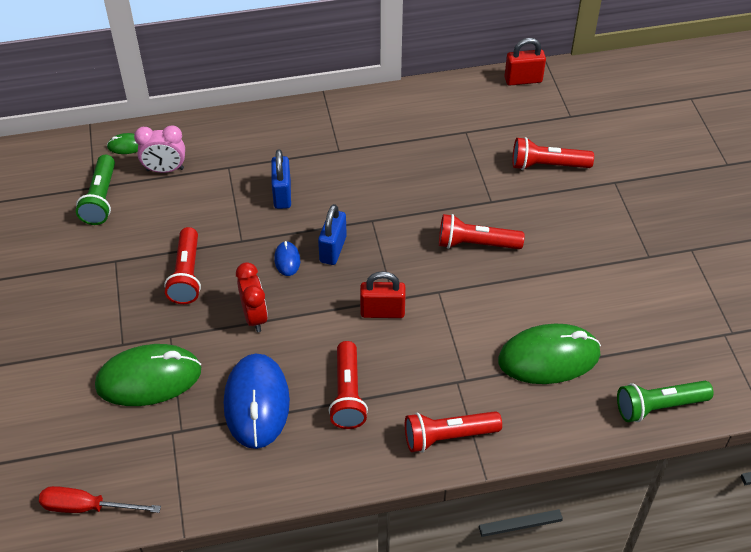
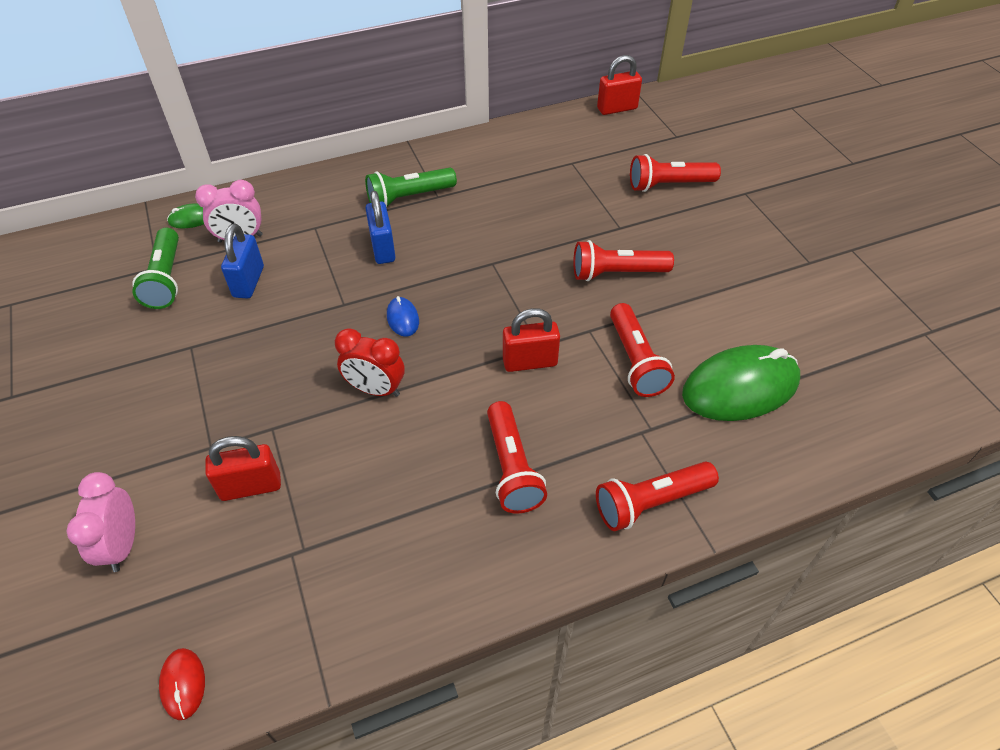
camera: 10 degrees left, 0 degrees up
red screwdriver [39,486,161,513] -> red mouse [159,648,205,720]
green mouse [95,344,201,406] -> red padlock [205,436,281,501]
red flashlight [164,227,201,304] -> red flashlight moved to [610,303,675,397]
blue mouse [224,353,290,449] -> none
red clock [236,262,268,332] -> red clock turned 135 degrees clockwise [335,328,404,397]
blue padlock [318,204,347,265] -> blue padlock moved to [221,224,264,298]
green flashlight [617,381,713,422] -> green flashlight moved to [365,168,457,208]
none -> pink clock [66,472,135,572]

